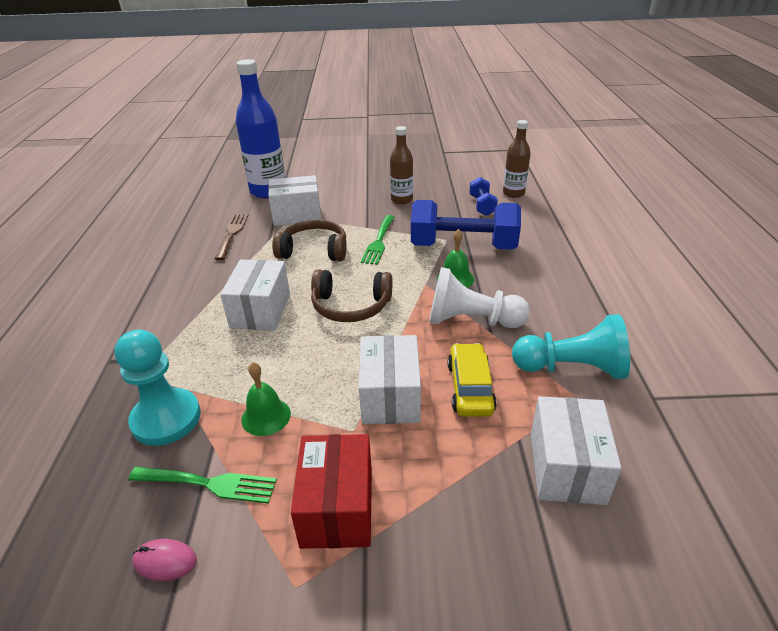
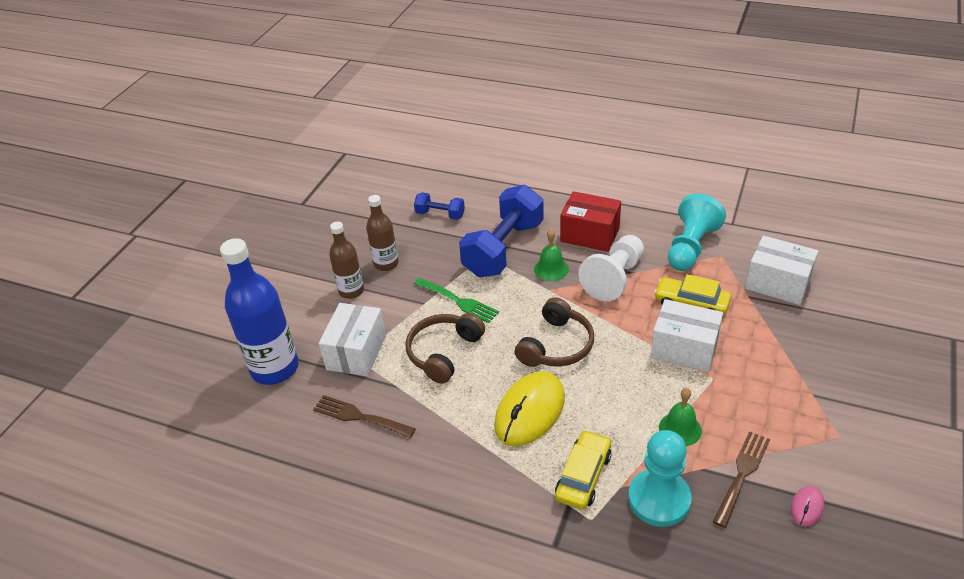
camera: 65 degrees left, 5 degrees up
green fork [128,467,277,504] -> brown fork [712,431,770,528]
white box [220,259,290,330] -> yellow mouse [494,371,565,446]
red box [291,434,372,549] -> red box moved to [560,191,621,252]
brown bottle [503,120,531,198] -> brown bottle moved to [329,222,364,299]
none -> yellow car [555,430,612,510]

